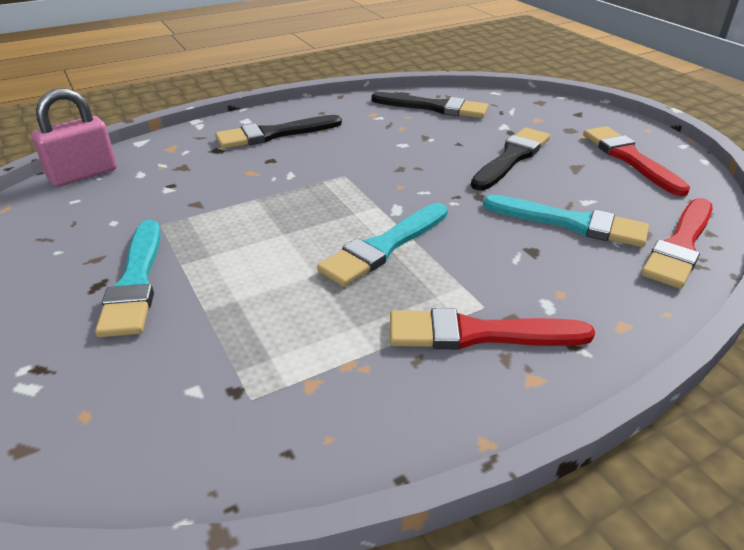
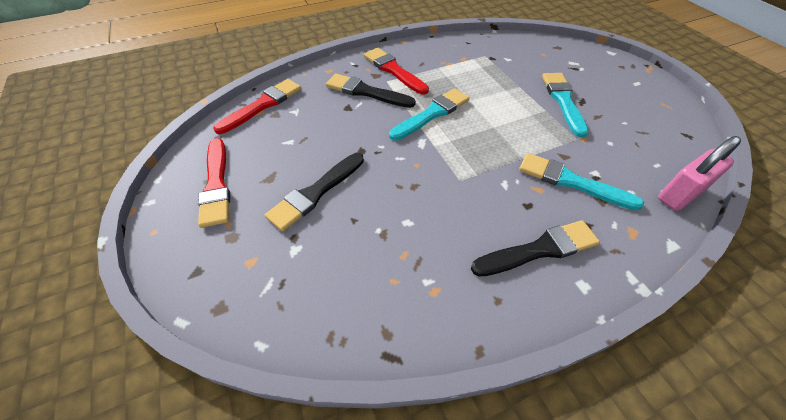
camera: 175 degrees left, 15 degrees up
black brush [371,92,488,118] -> black brush moved to [326,73,416,108]
red brush [390,308,595,350] -> red brush turned 135 degrees counterclockwise [364,48,429,95]
turquoise brush [483,195,649,247] -> turquoise brush moved to [519,153,644,211]

